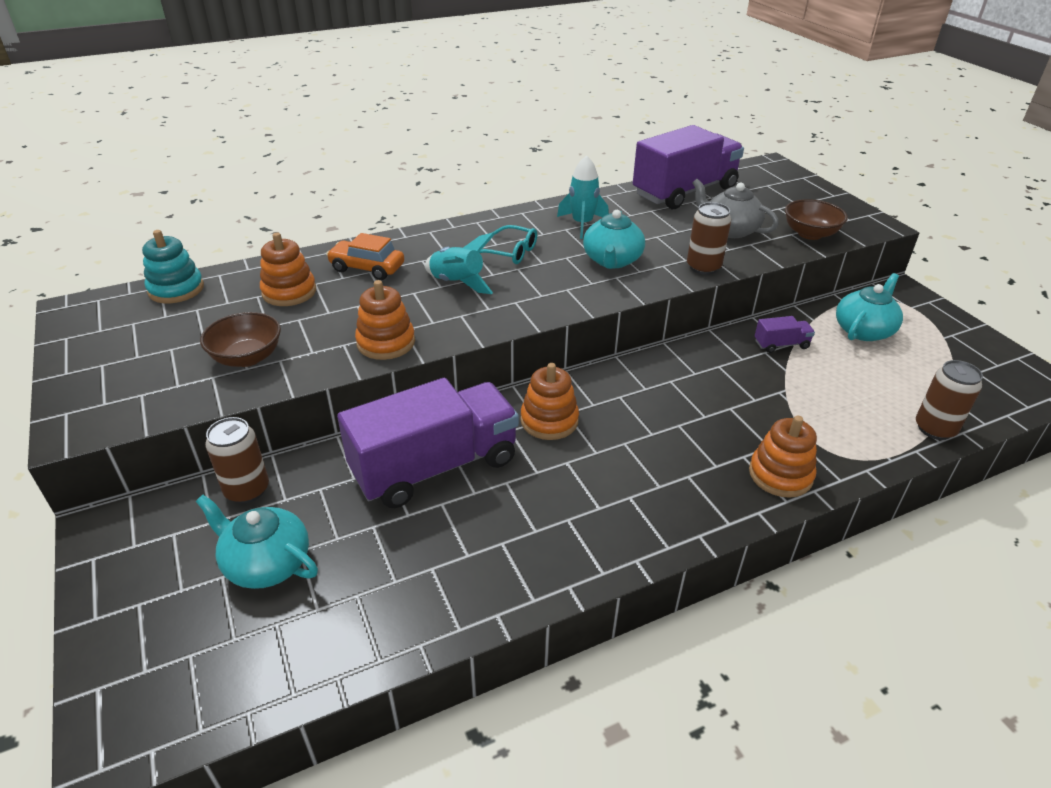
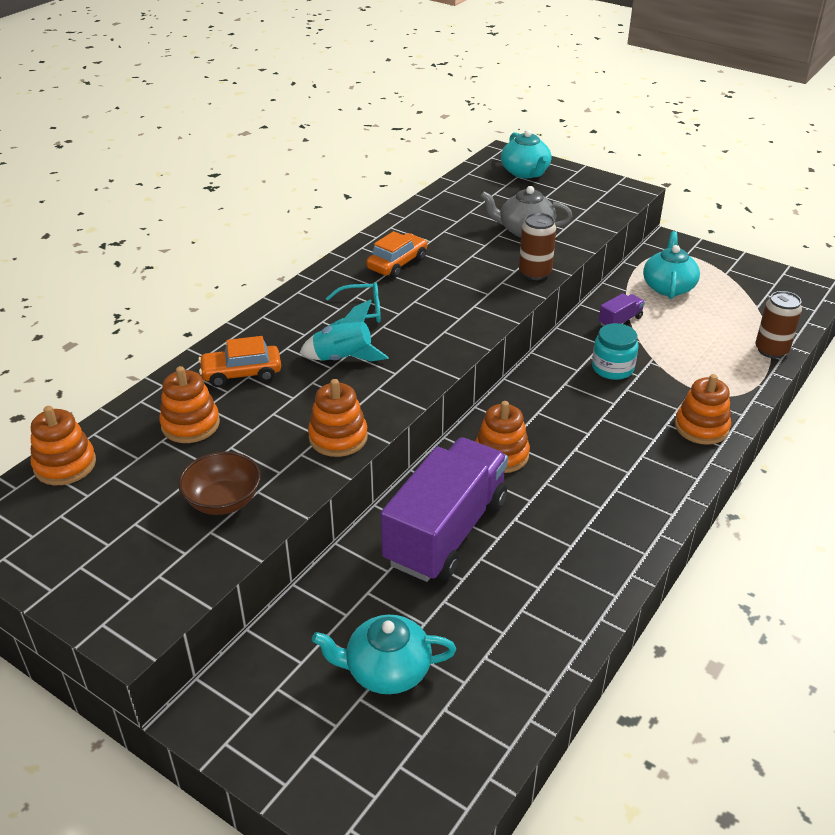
camera: 30 degrees left, 0 degrees up
turquoise stacking toy [142,230,204,303] -> orange stacking toy [31,406,96,485]
brown can [205,417,269,503] -> none
turquoise rocket [557,155,609,239] -> orange car [366,231,427,278]
turquoise teapot [583,210,645,269] -> turquoise teapot moved to [501,130,552,178]
purple truck [633,125,744,209] -> none
brown bowl [785,199,848,240] -> none
none -> turquoise jar [592,323,639,380]

